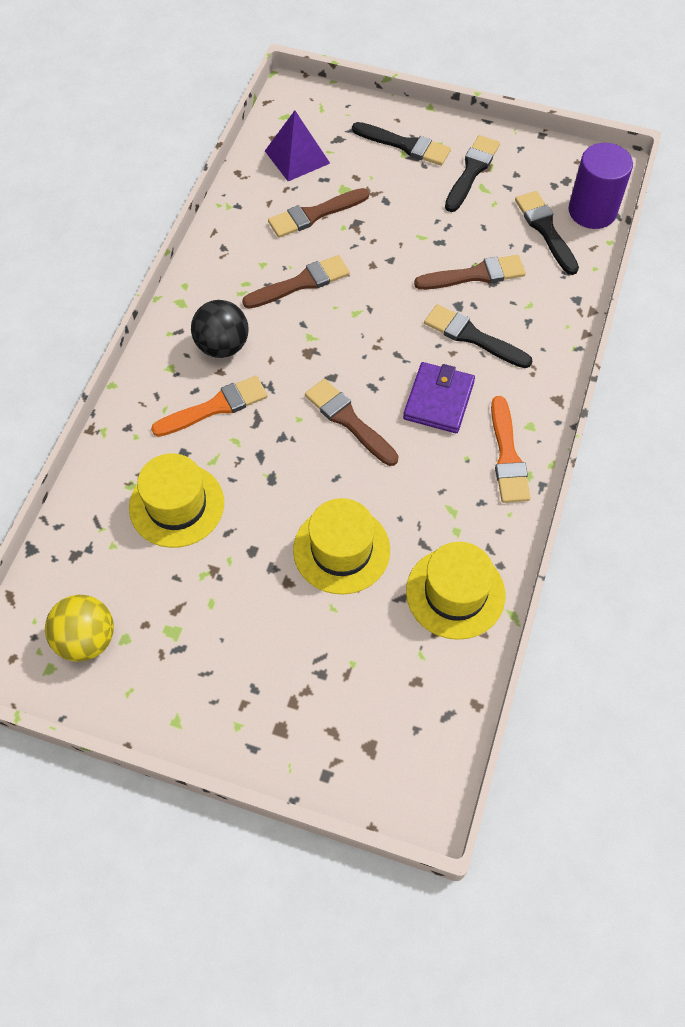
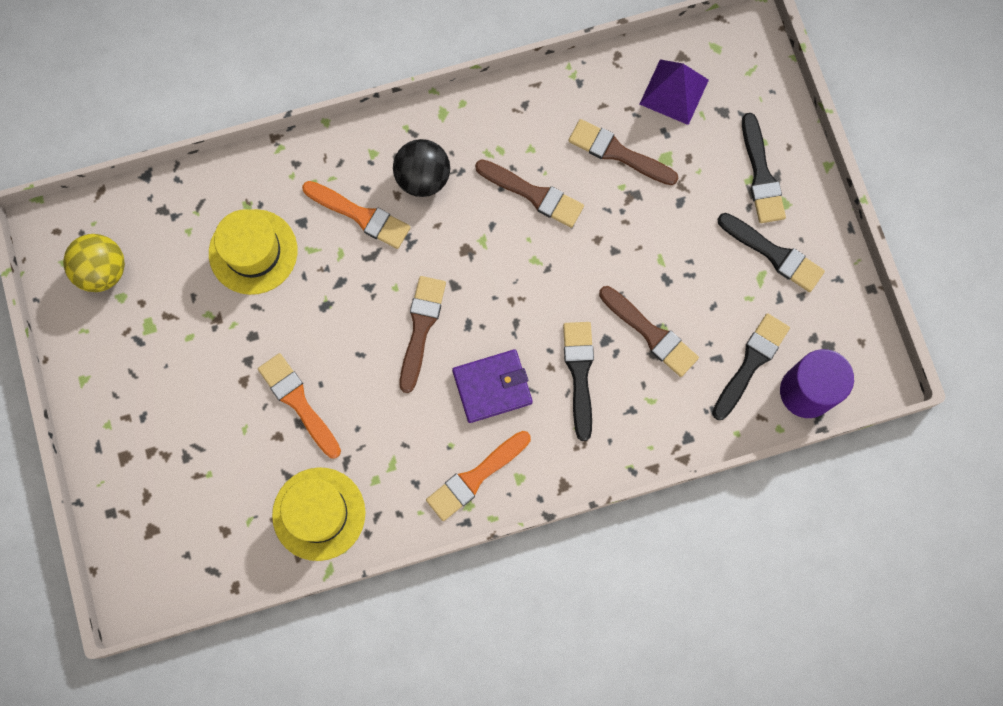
camera: 55 degrees right, 15 degrees up
yellow hat [293,498,390,594] -> orange brush [258,353,341,459]
black brush [445,135,500,212] -> black brush turned 45 degrees clockwise [718,213,825,292]

